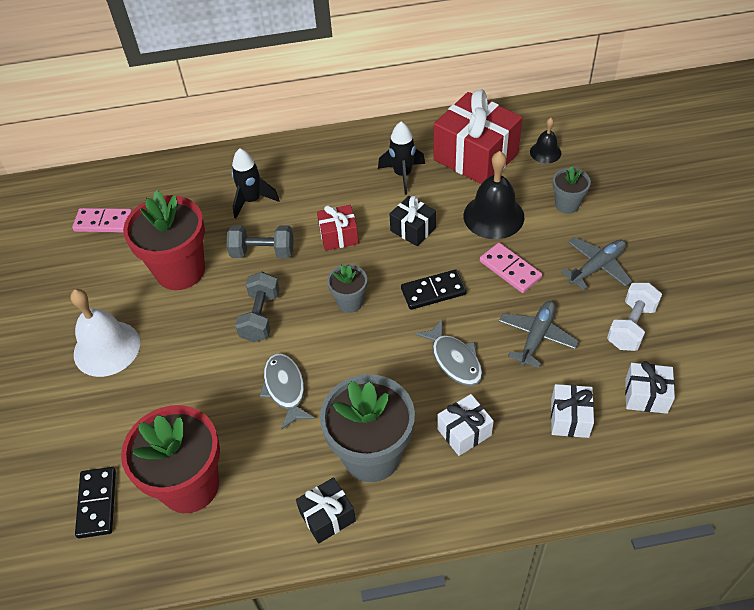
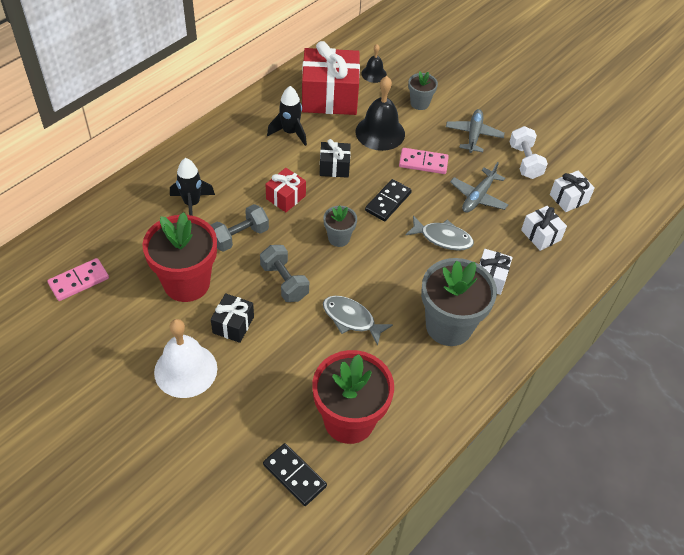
camera: 45 degrees left, 0 degrees up
black gift [296,477,356,544] -> black gift moved to [211,293,254,343]
grey plane [499,301,579,368] -> grey plane turned 135 degrees counterclockwise [450,162,509,213]

